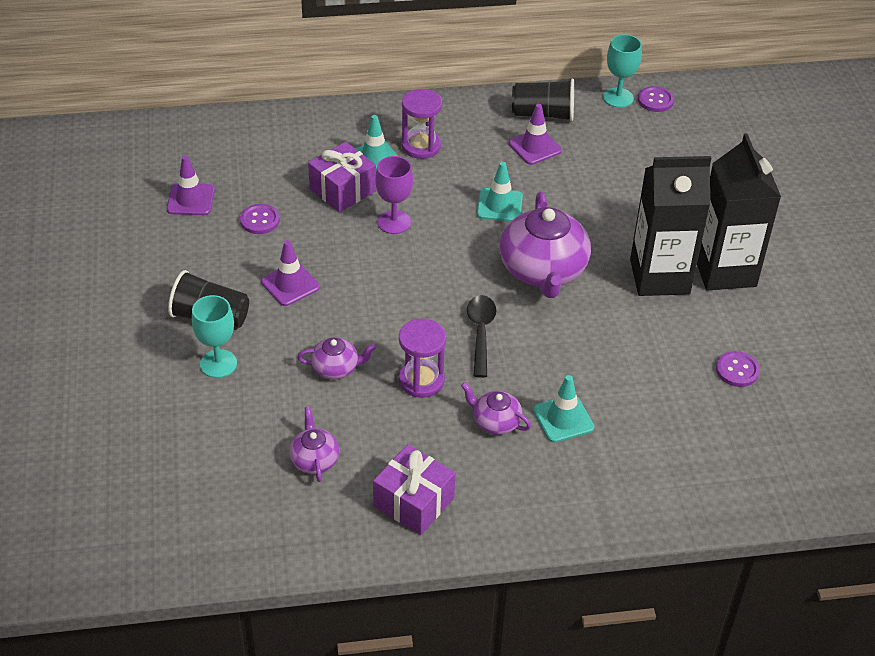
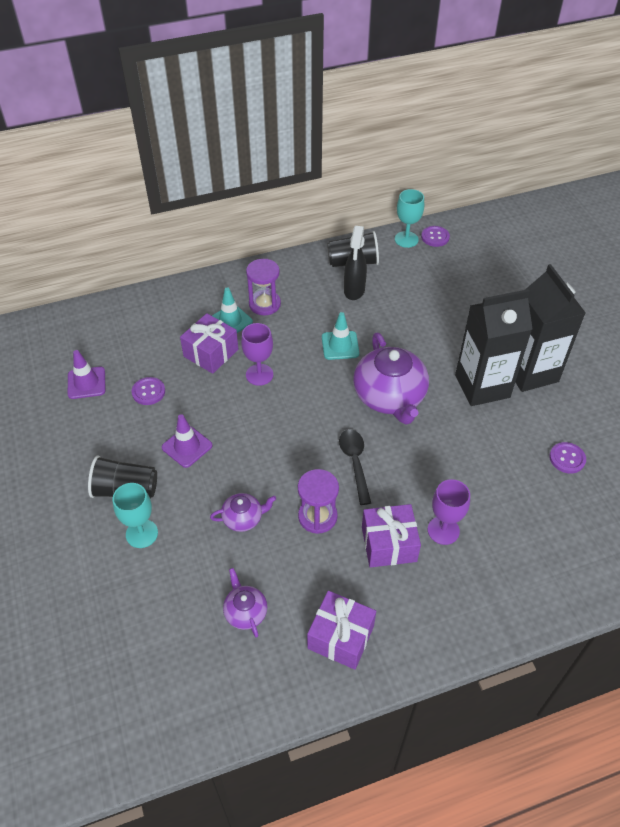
camera: 10 degrees left, 5 degrees up
purple teapot [461,382,531,435] -> purple gift [362,504,421,567]
purple traffic cone [509,104,562,165] -> black spray bottle [344,226,367,300]
turquoise traffic cone [533,375,594,443] -> purple goblet [428,479,470,545]

